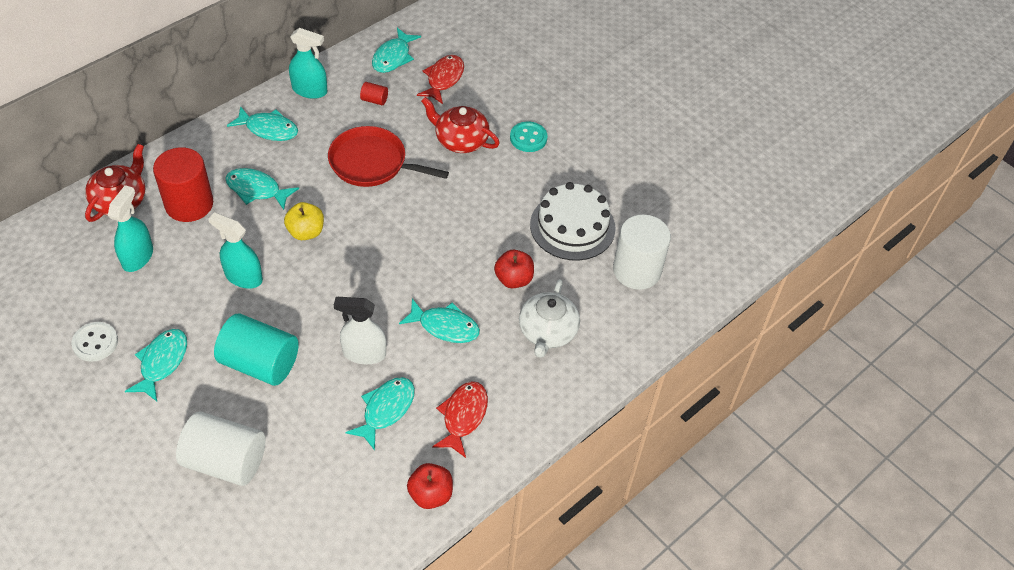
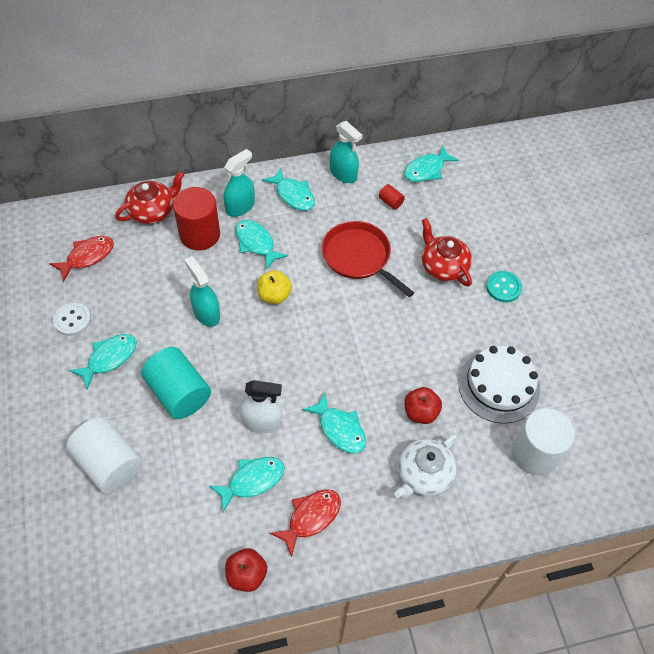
camera: 30 degrees right, 5 degrees up
turquoise spray bottle [108,185,153,272] -> turquoise spray bottle moved to [224,149,255,217]
white spray bottle [334,297,386,365] -> white spray bottle turned 150 degrees clockwise [240,380,282,433]
red fish [417,55,464,104] -> red fish moved to [49,236,114,282]

